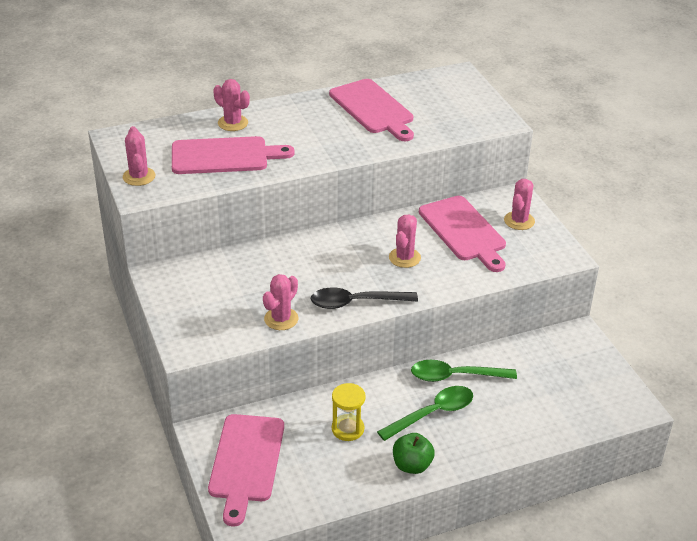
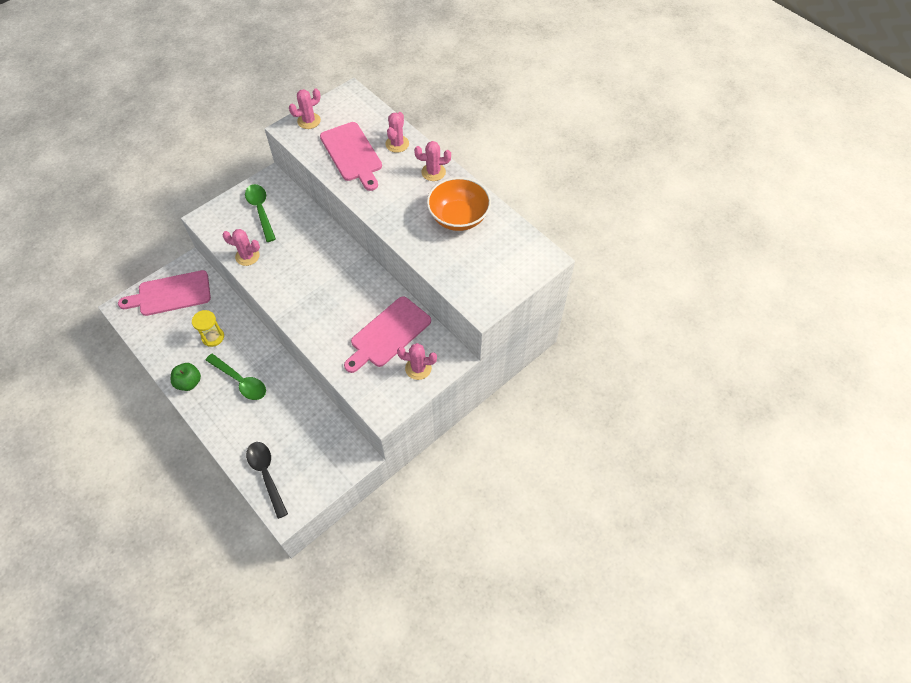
camera: 70 degrees right, 20 degrees up
black spoon [311,288,418,309] -> black spoon moved to [246,442,288,519]
pink cutting board [329,79,414,141] -> orange bowl [427,177,491,231]
pink cactus [389,215,421,268] -> pink cactus moved to [414,141,451,181]
green spoon [411,360,517,382] -> green spoon moved to [245,184,276,242]

